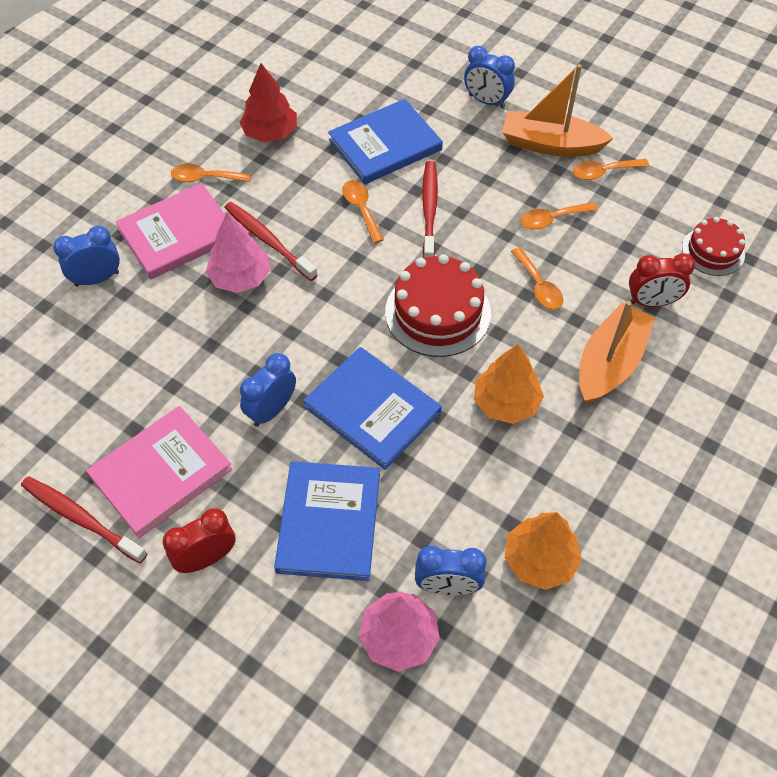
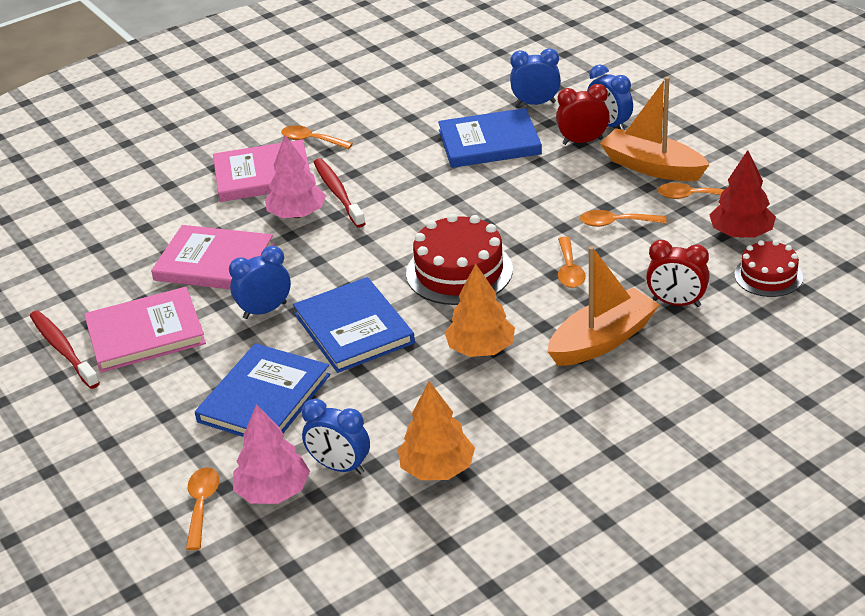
camera: 25 degrees right, 20 degrees down
blue clock [53,226,120,287] -> blue clock moved to [510,48,561,105]
red clock [163,508,236,573] -> red clock moved to [556,84,610,145]
red tree [239,63,297,142] -> red tree moved to [709,150,776,238]
orange spoon [342,180,384,243] -> orange spoon moved to [186,467,220,550]
red toothbrush [422,161,438,258] -> none
none -> pink book [151,225,275,290]

